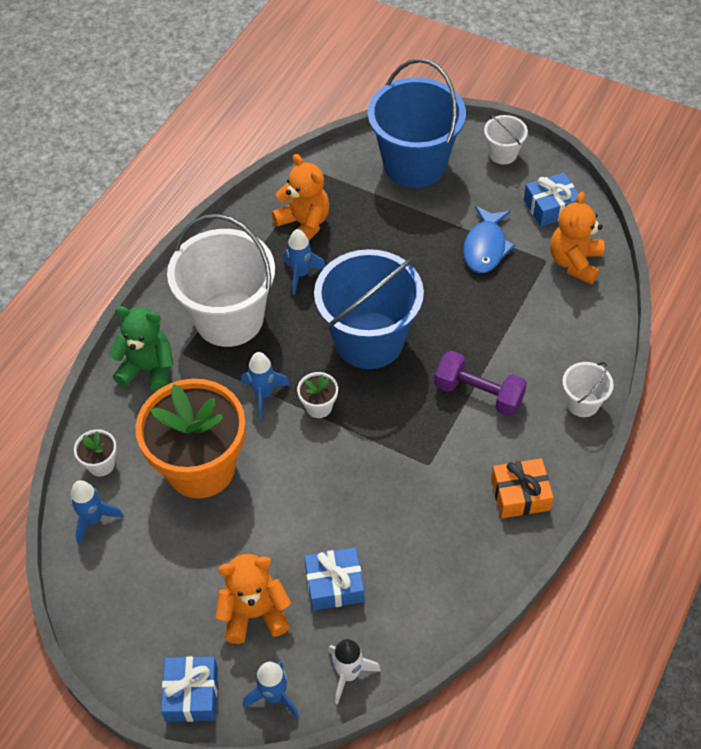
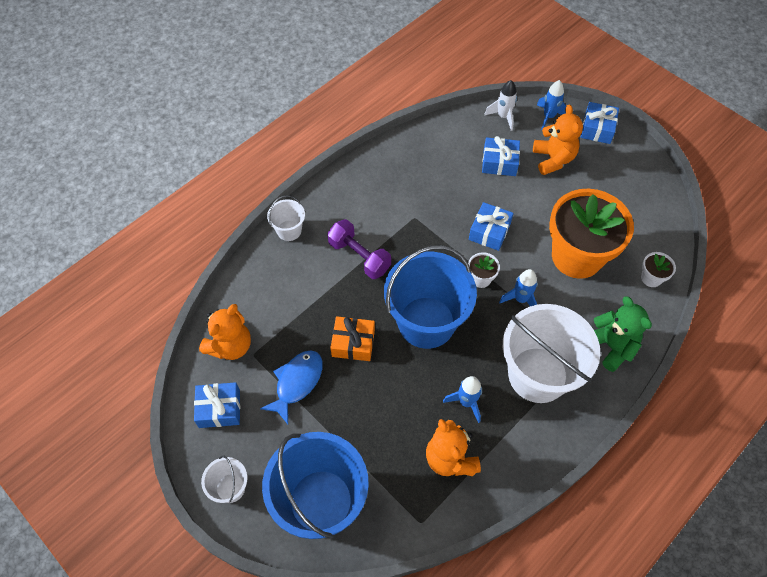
camera: 165 degrees left, 5 degrees up
blue rocket [70,480,124,545] -> none
green teddy bear [108,306,174,392] -> green teddy bear turned 150 degrees counterclockwise [594,296,652,372]
orange teddy bear [215,554,291,644] -> orange teddy bear turned 105 degrees counterclockwise [533,105,583,175]
orange gift [491,458,554,518] -> orange gift moved to [330,316,375,361]
none -> blue gift [469,202,514,251]

